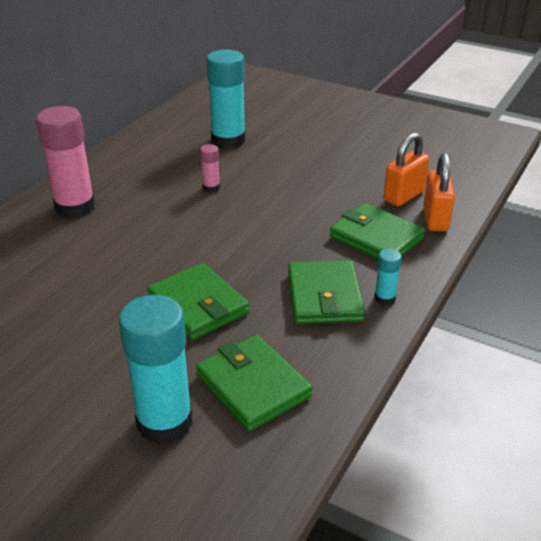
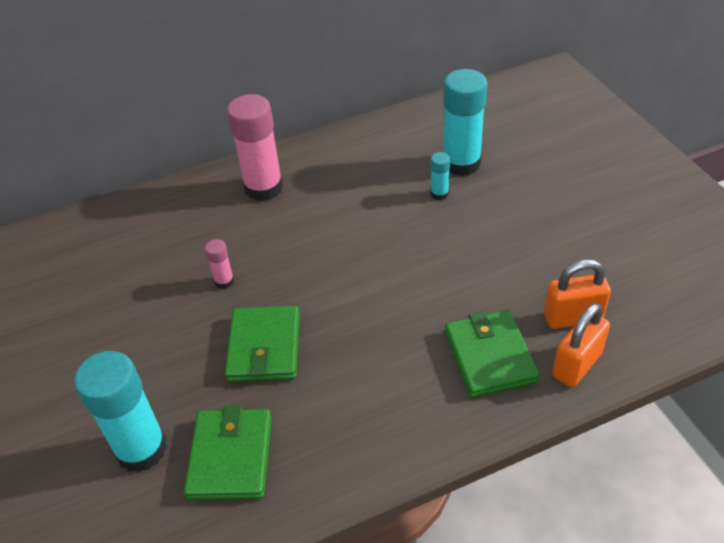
camera: 40 degrees right, 10 degrees up
pink glue stick [200,144,220,192] -> pink glue stick moved to [205,239,234,289]
green wallet [288,260,365,324] -> none
turquoise glue stick [374,249,402,305] -> turquoise glue stick moved to [430,152,450,200]

